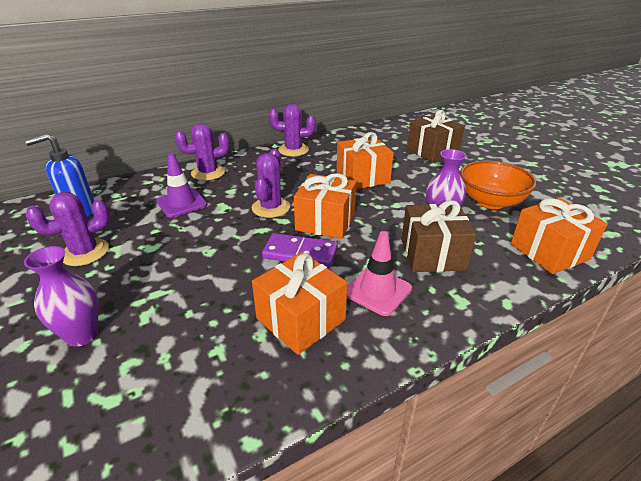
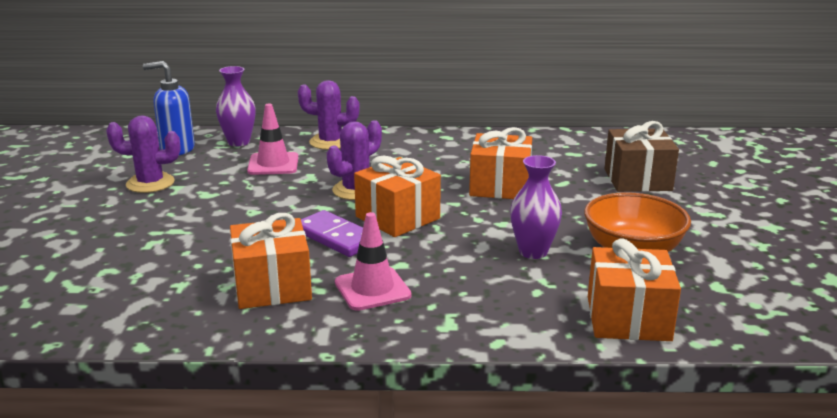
camera: 30 degrees right, 10 degrees down
purple vase [24,246,98,347] -> purple vase moved to [216,66,256,146]
purple traffic cone [157,153,207,218] -> pink traffic cone [247,104,298,175]
purple cactus [269,104,316,156] -> none
brown gift [401,200,477,272] -> none

